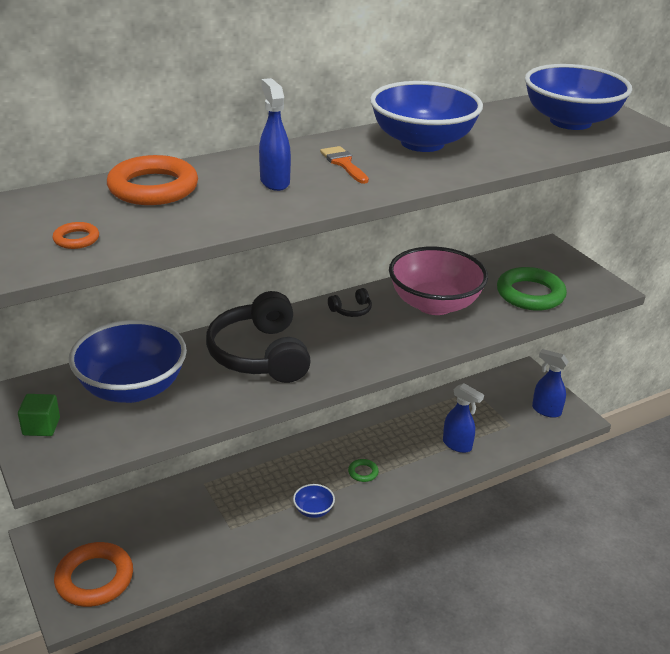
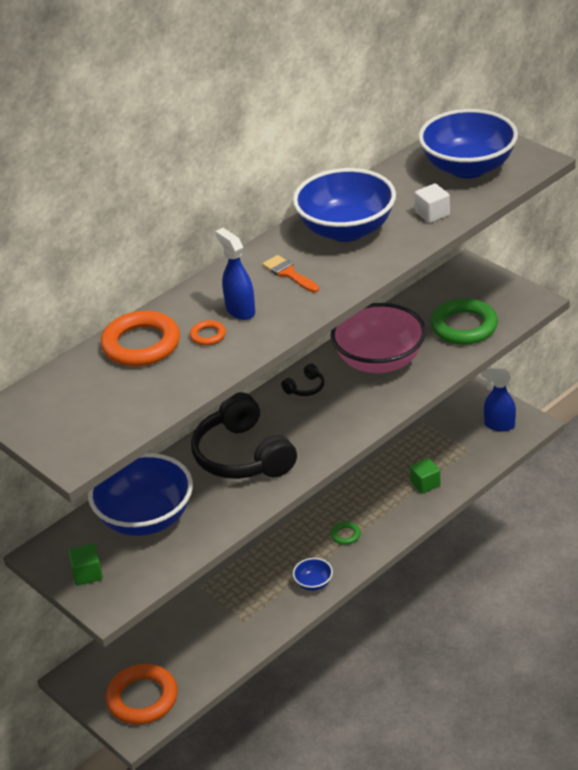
camera: 10 degrees left, 5 degrees up
orange ring [53,222,99,249] -> orange ring moved to [190,320,226,345]
blue spray bottle [443,383,484,453] -> green cube [410,458,441,494]
none -> white cube [415,184,450,223]

